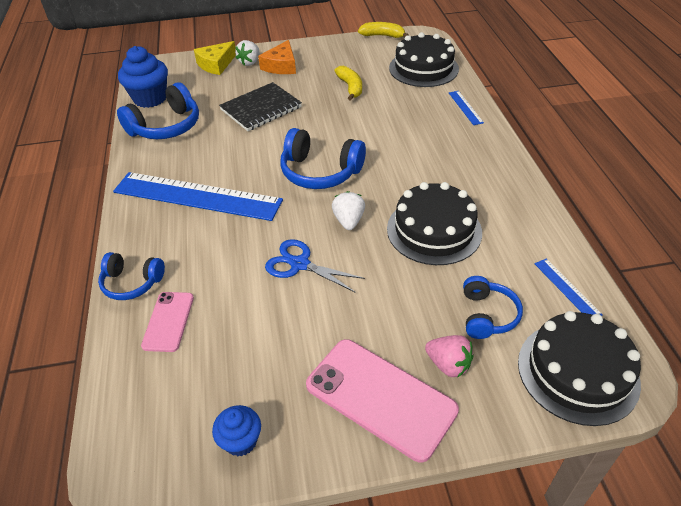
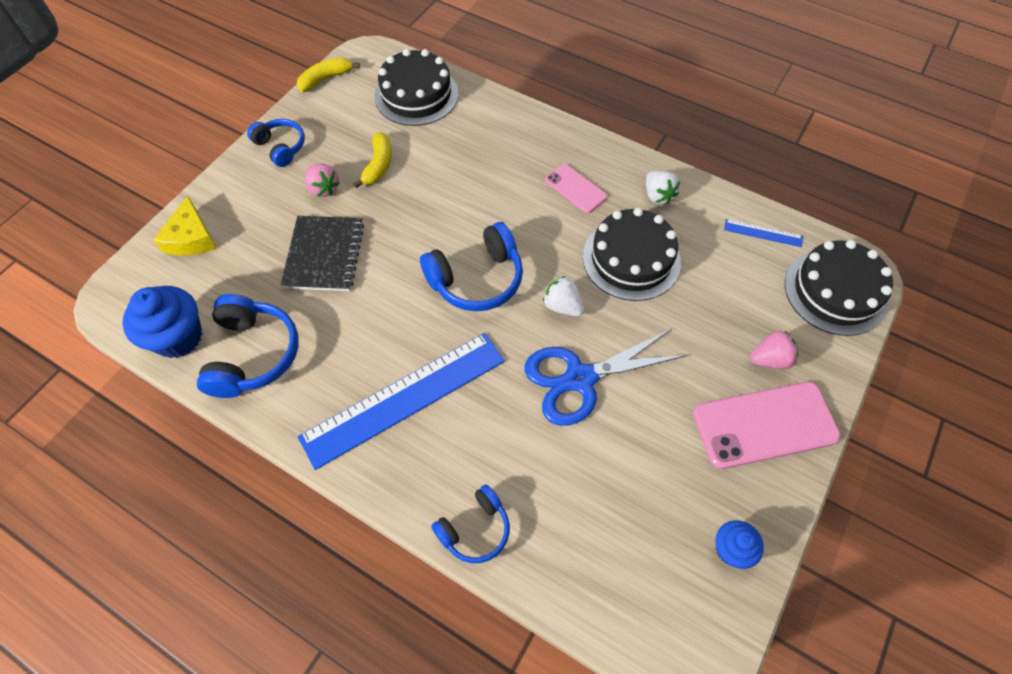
camera: 50 degrees left, 15 degrees up
pink phone [141,292,194,352] -> pink phone moved to [545,164,607,213]
white strawberry [235,40,260,66] -> white strawberry moved to [646,171,680,205]
orange cheese [258,40,296,74] -> none
blue scissors [265,239,365,293] -> blue scissors [524,329,688,426], size x1.52
yellow banana [334,66,362,101] -> yellow banana turned 75 degrees clockwise [353,132,392,188]
blue ruler [449,91,484,125] -> none
blue headphones [463,276,523,339] -> blue headphones moved to [247,119,305,167]
none -> pink strawberry [305,164,340,197]

